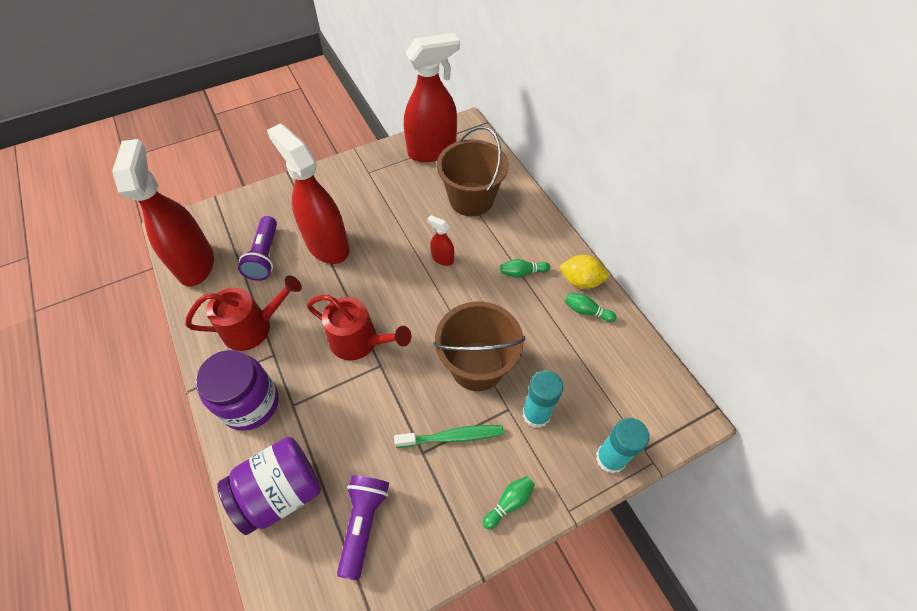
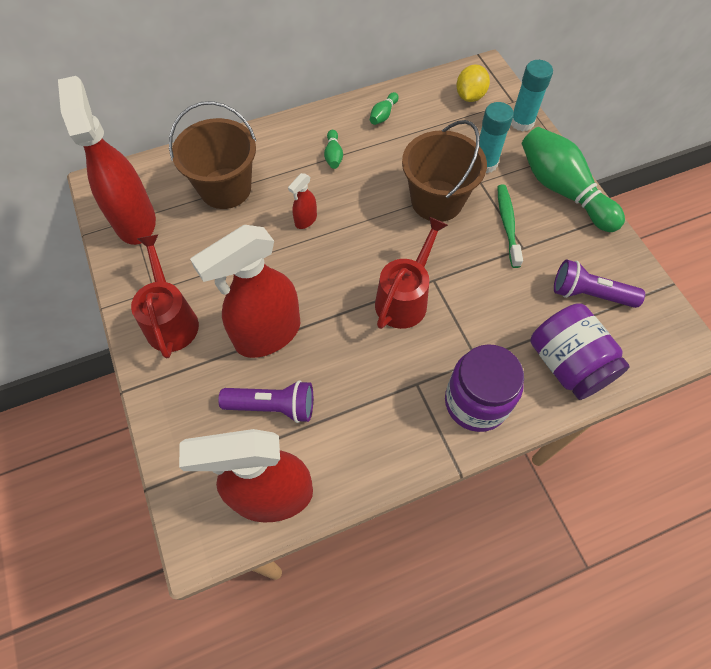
camera: 85 degrees left, 5 degrees up
red watering can [185,275,302,351] -> red watering can moved to [131,234,199,358]
green bowling pin [483,476,535,529] -> green bowling pin [522,127,625,232], size x2.39
yellow lemon [559,255,608,289] -> yellow lemon moved to [456,64,490,102]

